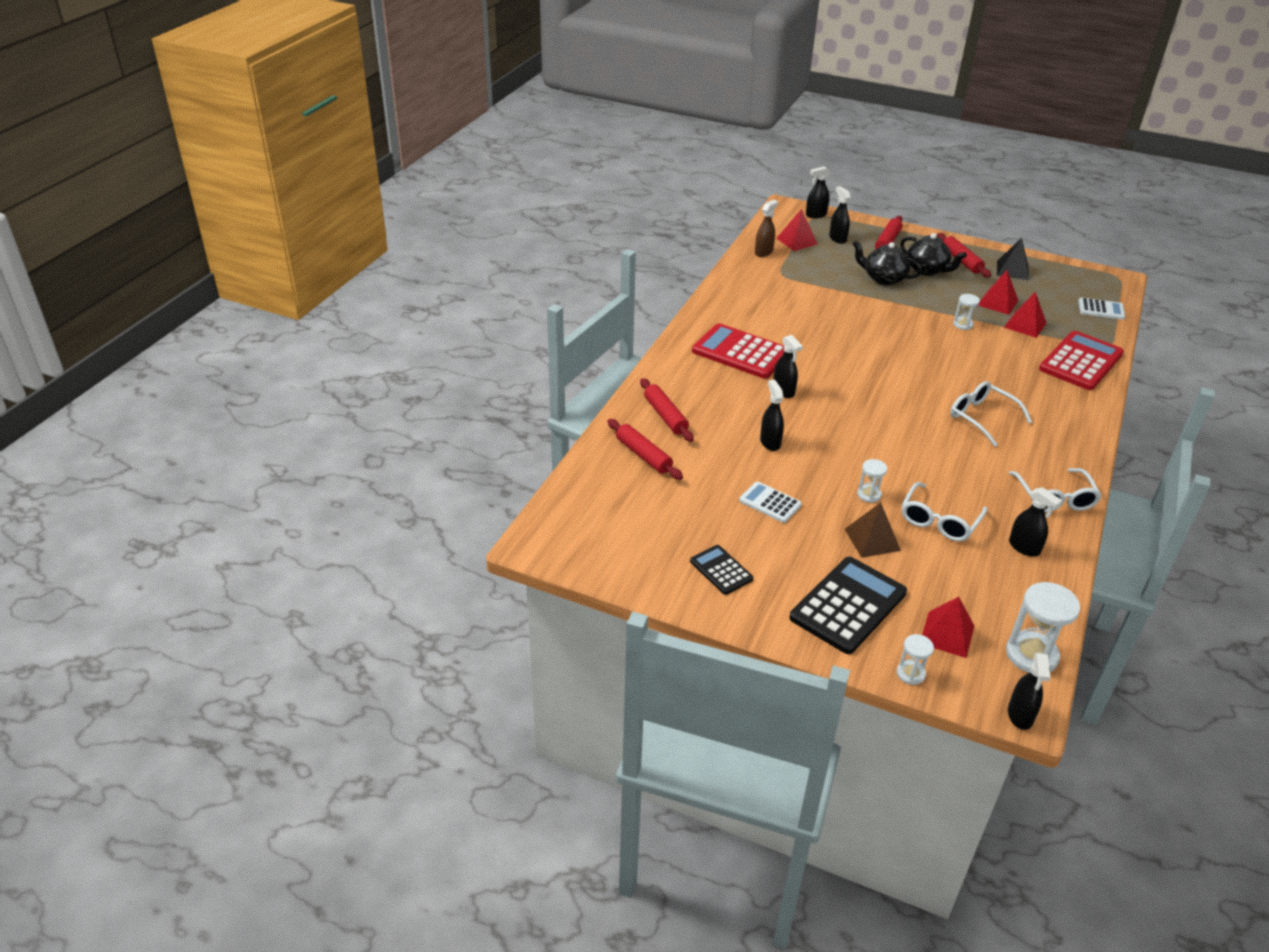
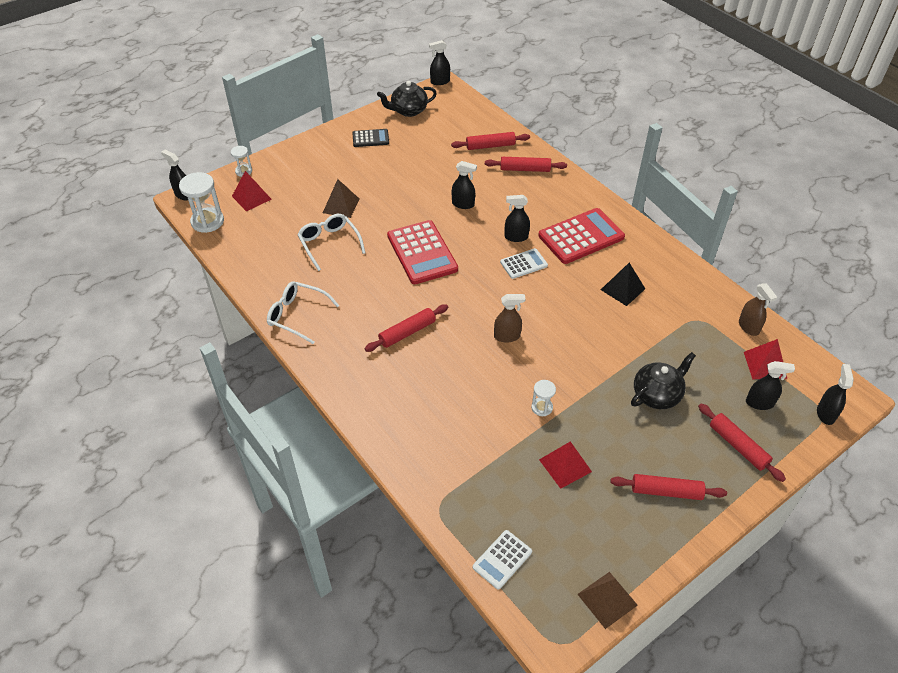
camera: 120 degrees right, 10 degrees up
white calculator [739,481,802,523] -> white calculator moved to [500,248,548,279]
black calculator [789,557,907,654] -> none
white hourglass [857,459,887,503] -> none
black teapot [900,233,967,276] -> black teapot moved to [377,81,437,117]
white glasses [951,381,1032,447] -> red rolling pin [364,304,448,352]
black pyramid [997,238,1029,280] -> black pyramid moved to [601,263,645,306]
red pyramid [1004,292,1046,338] -> none
black spray bottle [1009,487,1062,557] -> black spray bottle moved to [429,40,450,85]
red calculator [1039,331,1124,390] -> red calculator moved to [387,220,458,284]
none -> brown spray bottle [494,294,526,343]
none -> brown pyramid [577,572,638,629]

